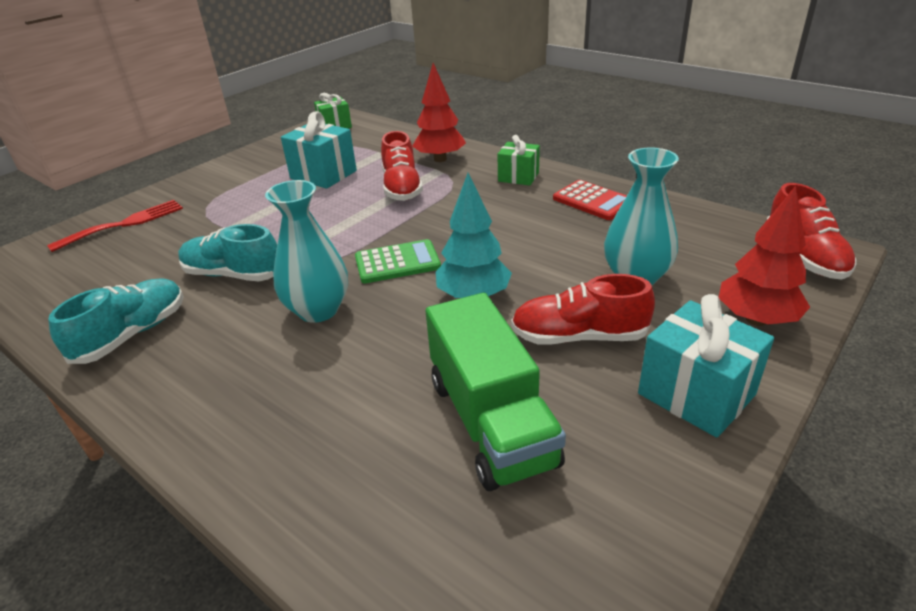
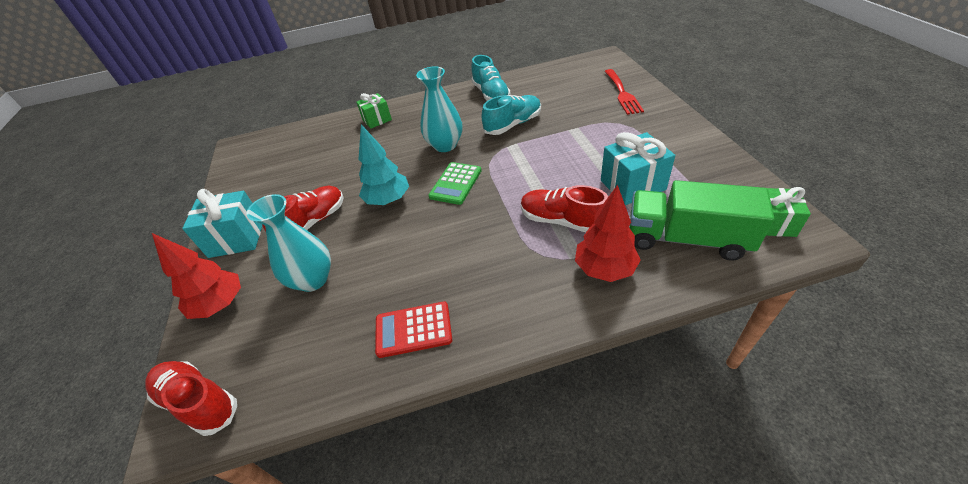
camera: 130 degrees right, 10 degrees up
green truck [426,293,566,491] -> green truck moved to [630,180,774,260]
green gift [498,135,540,186] -> green gift moved to [356,93,392,129]

